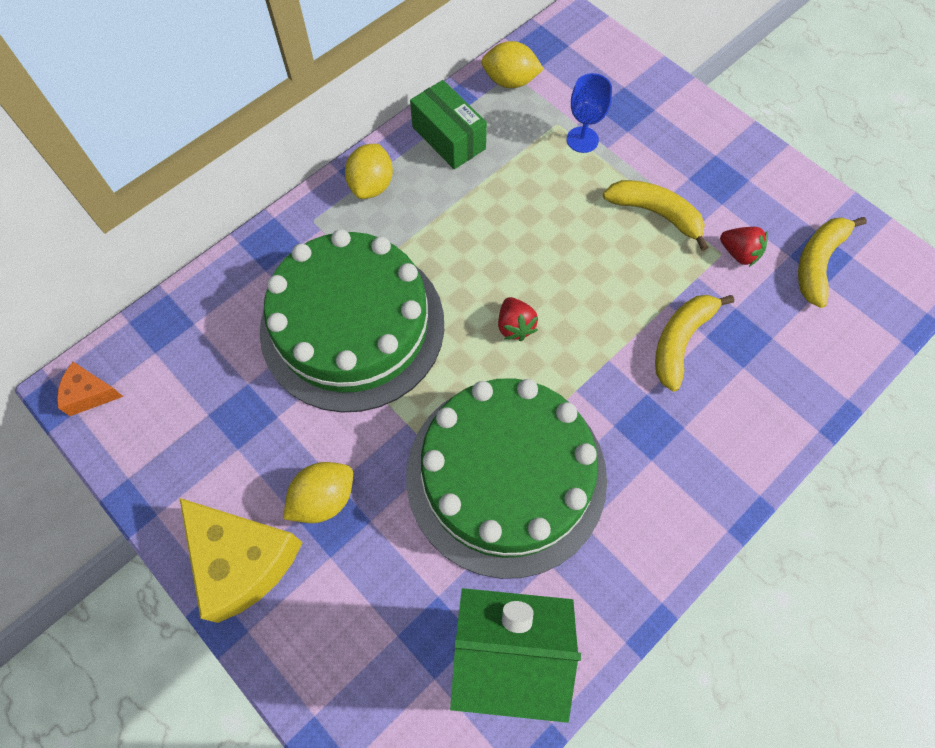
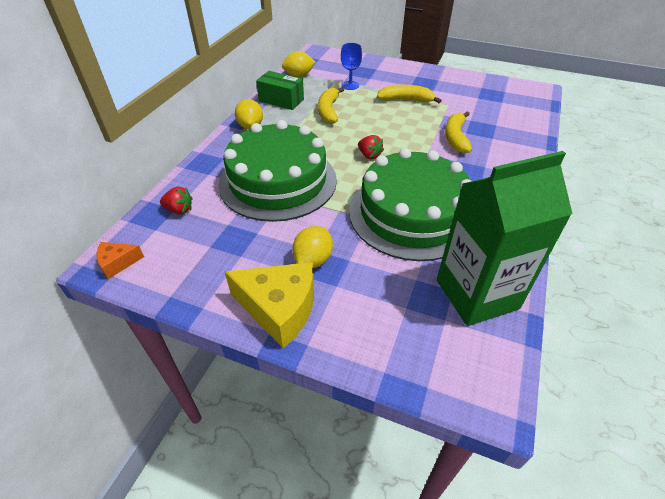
camera: 25 degrees left, 20 degrees down
red strawberry [720,227,768,267] -> red strawberry moved to [160,187,193,214]
yellow banana [798,217,867,308] -> yellow banana moved to [318,87,344,124]

